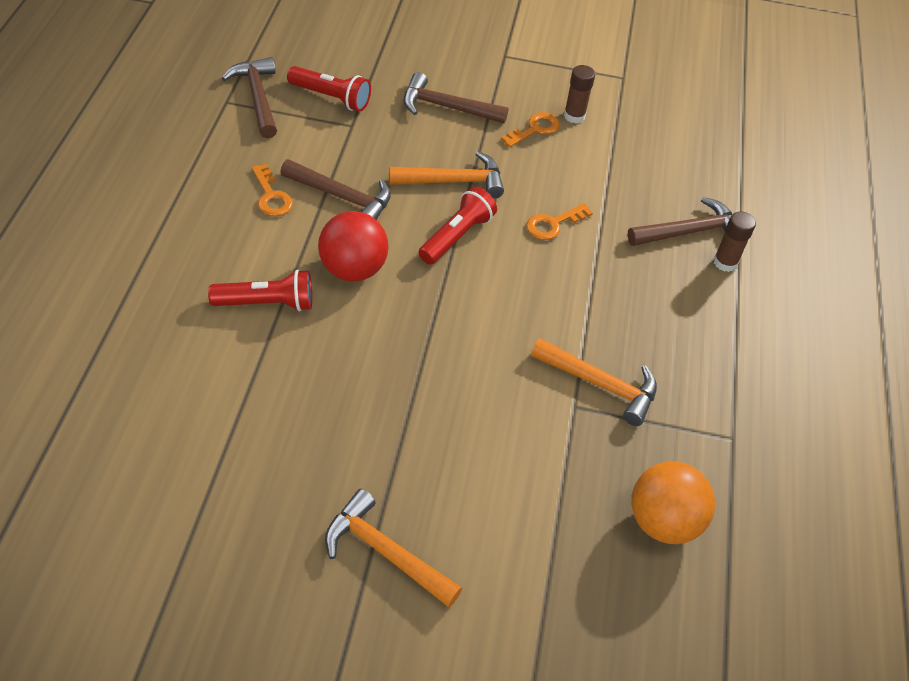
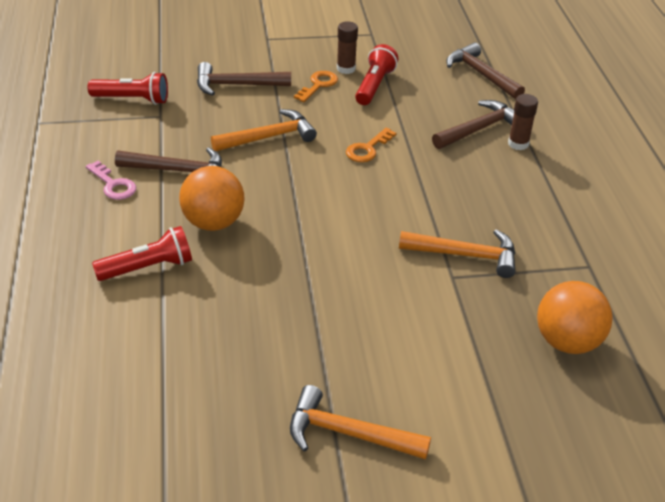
camera: 15 degrees left, 10 degrees down
brown hammer [222,57,277,138] -> brown hammer moved to [446,42,525,99]
orange key [252,164,293,216] -> pink key [86,161,136,200]
red ball [318,211,389,281] -> orange ball [179,166,245,231]
red flashlight [418,187,497,264] -> red flashlight moved to [355,44,398,105]

